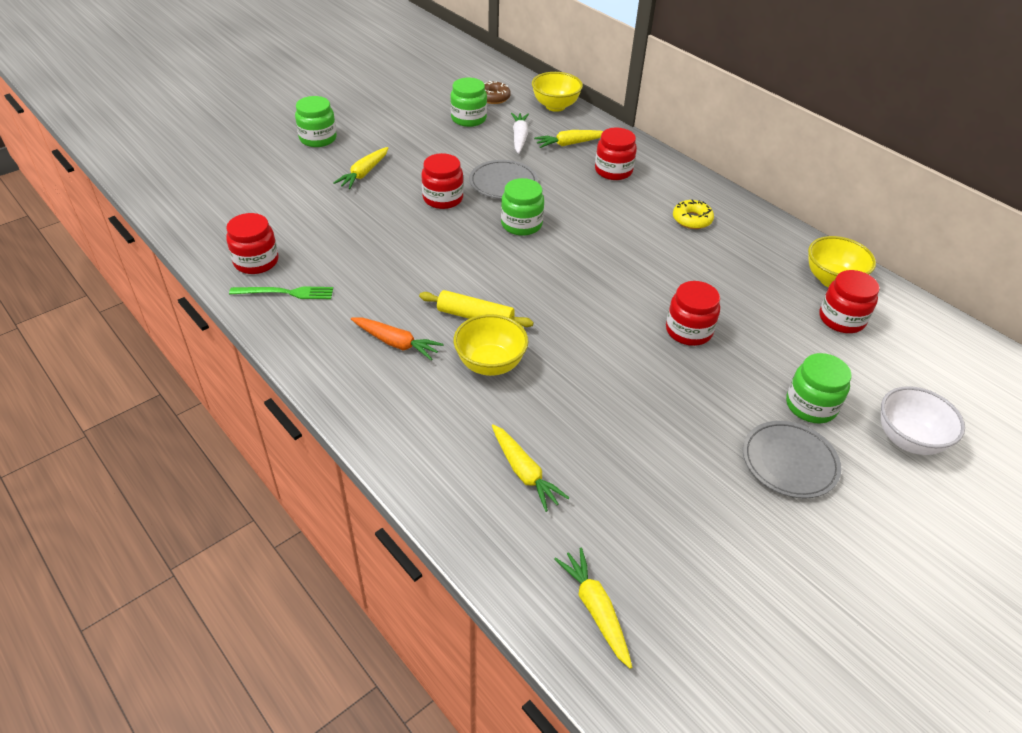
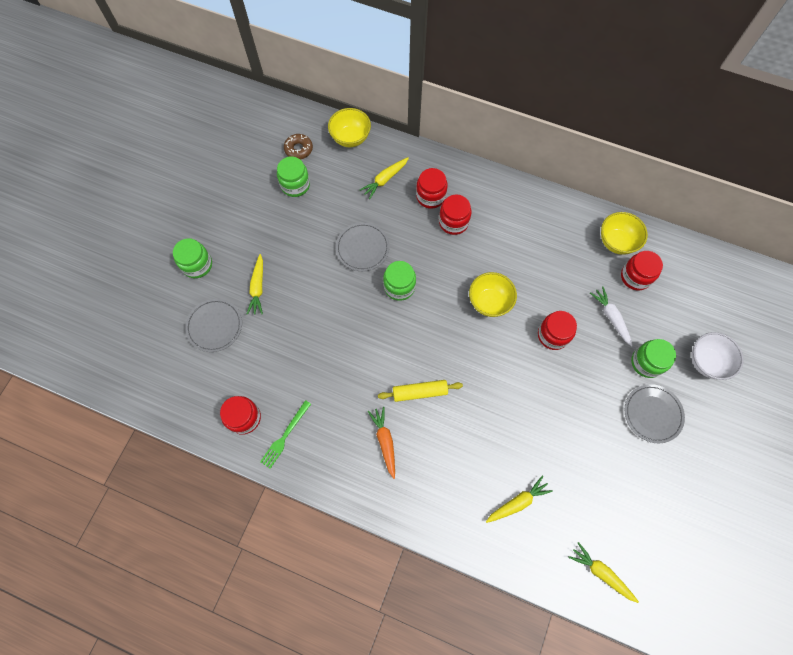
camera: 25 degrees left, 25 degrees up
green fork [229,287,333,299] -> green fork turned 150 degrees clockwise [260,400,311,469]
orange carrot [351,317,443,360] -> orange carrot turned 105 degrees counterclockwise [368,407,395,479]
red jar [421,153,464,209] -> red jar moved to [439,194,472,235]
yellow bowl [454,314,528,376] -> yellow bowl moved to [469,272,517,317]
yellow carrot [492,424,569,512] -> yellow carrot turned 60 degrees counterclockwise [486,476,553,523]
white carrot [511,113,529,154] -> white carrot moved to [590,286,633,346]
yellow donut [673,199,714,229] -> none
none -> grey plate [185,299,242,352]

